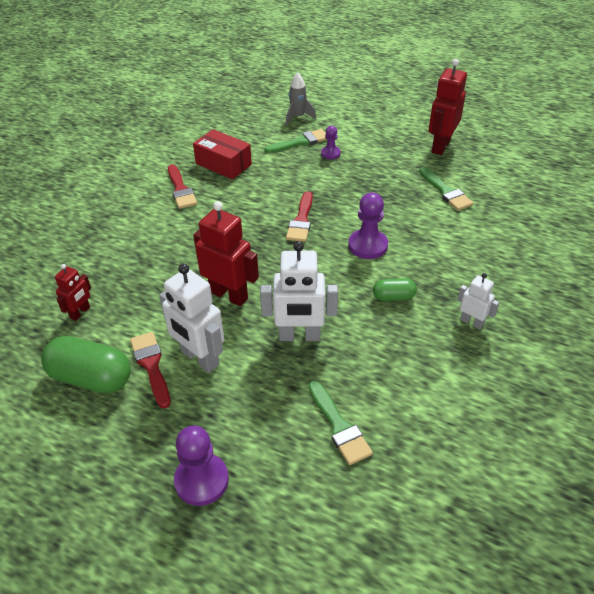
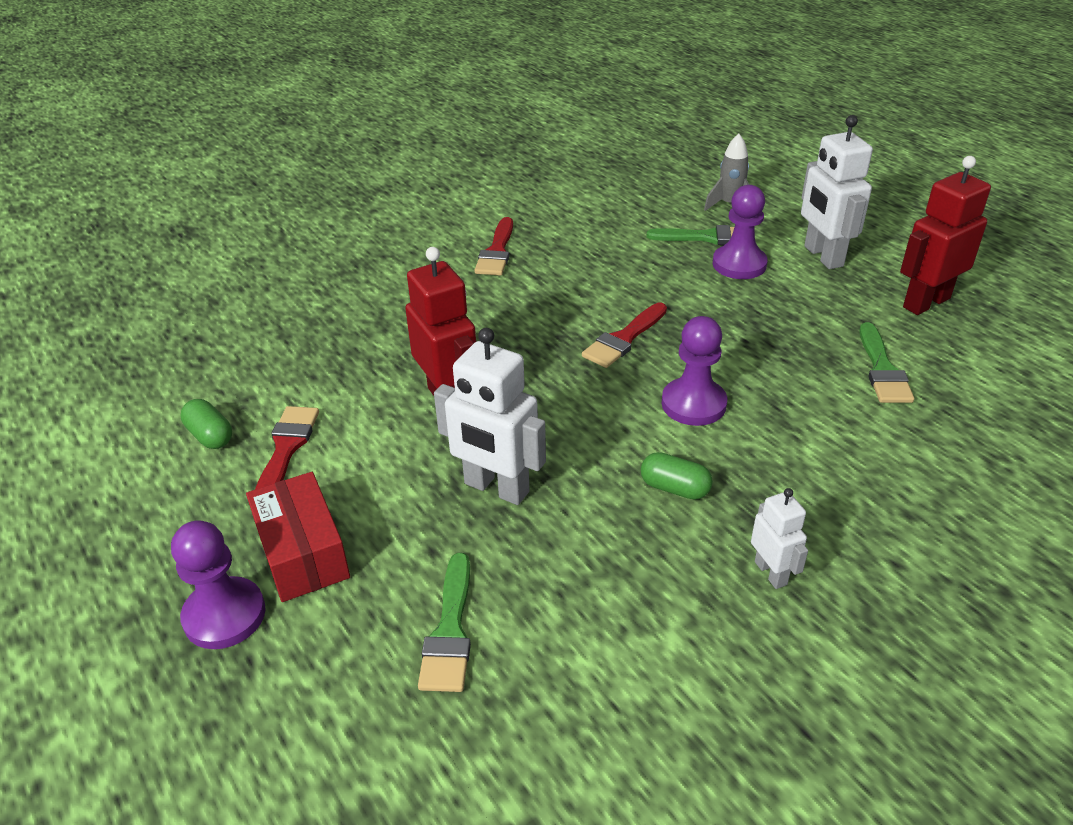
camera: 30 degrees right, 5 degrees down
green capsule [41,336,131,394] -> green capsule [181,399,232,449], size x0.53
red robot [55,264,91,321] -> none
white robot [159,264,224,373] -> white robot moved to [801,115,873,269]
red box [193,129,252,180] -> red box moved to [246,472,350,602]
purple pawn [321,126,341,159] -> purple pawn [713,185,768,279], size x1.72

